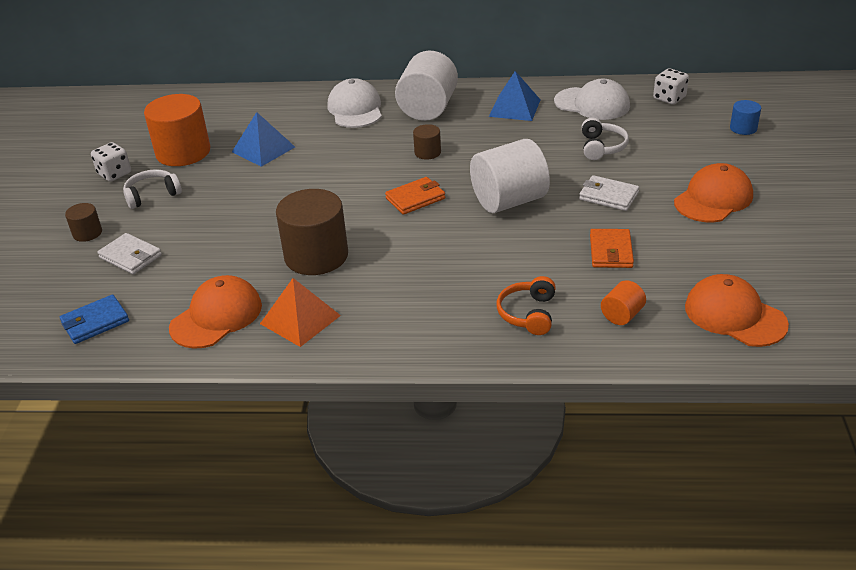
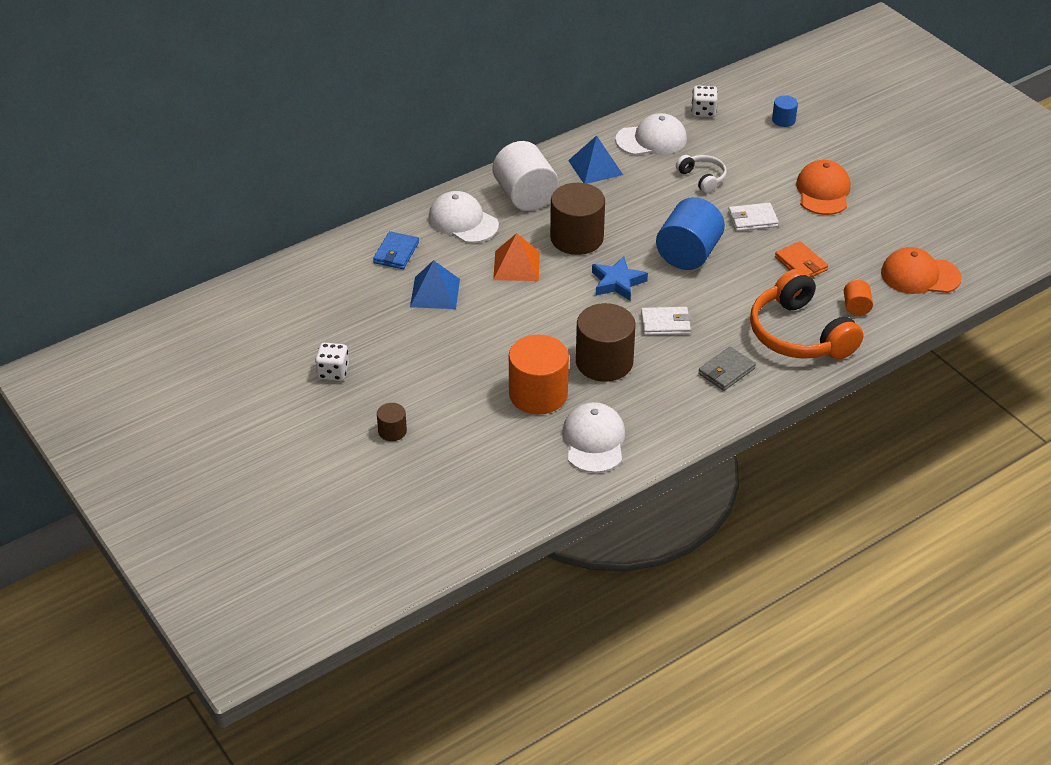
camera: 40 degrees left, 5 degrees up
blue wallet [60,294,129,344] -> blue wallet moved to [373,231,419,269]
white wallet [97,233,162,274] -> white wallet moved to [641,307,691,335]
white headphones [123,169,182,209] -> none
orange cylinder [144,94,210,166] -> orange cylinder moved to [509,335,569,414]
orange cap [169,275,262,349] -> white cap [562,402,625,473]
orange pyramid [260,278,341,347] -> orange pyramid moved to [493,233,540,281]
orange wallet [385,177,445,215] -> blue star [592,256,648,301]
brown cylinder [413,124,441,160] -> brown cylinder [550,183,605,255], size x2.10
white cylinder [470,139,550,213] -> blue cylinder [656,197,725,270]
orange headphones [497,276,556,335] -> orange headphones [750,269,864,359], size x1.99
none -> grey wallet [698,347,756,391]

